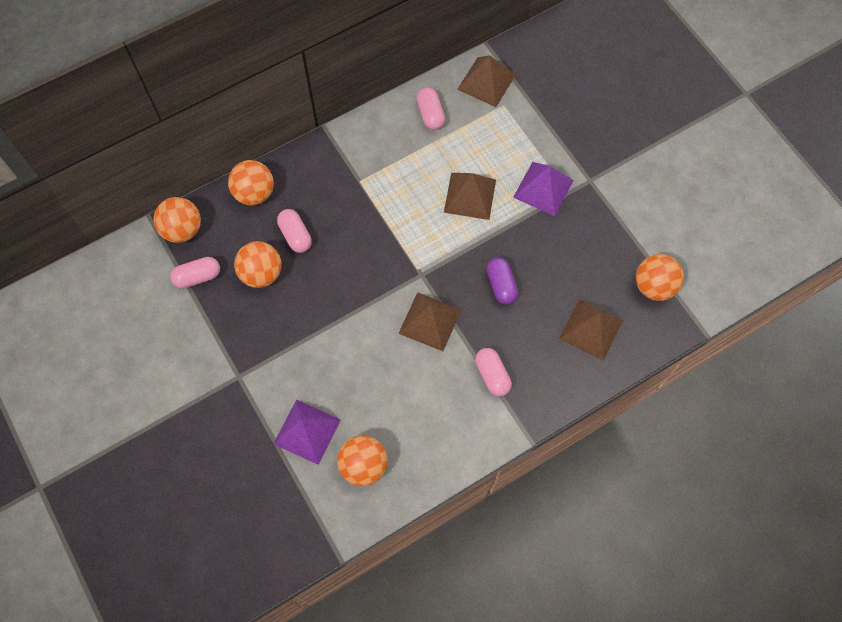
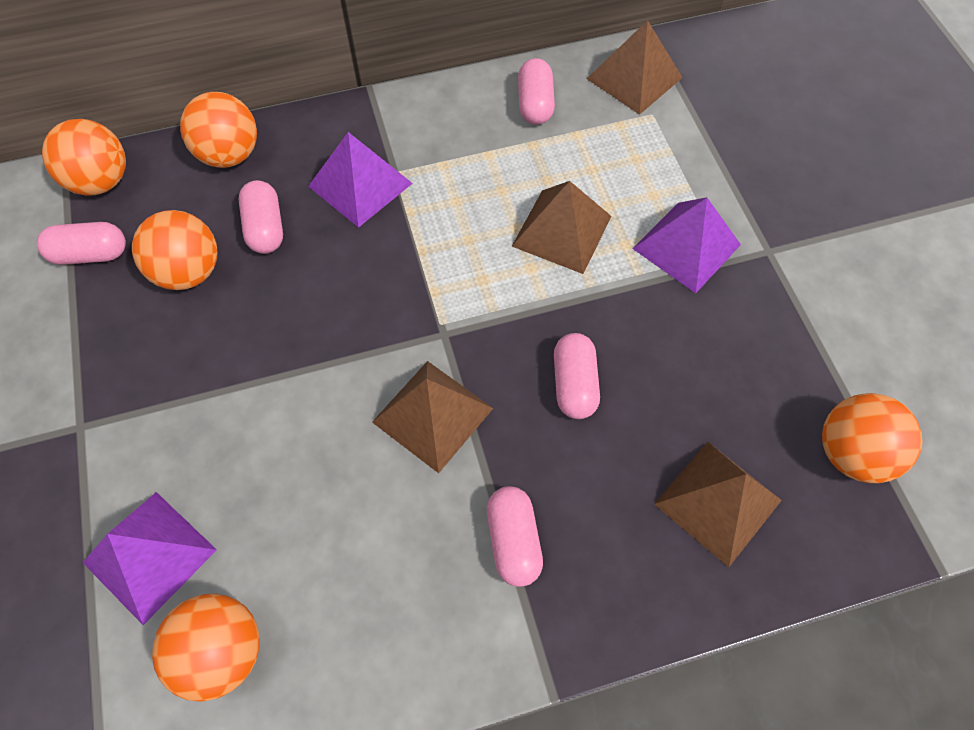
camera: 15 degrees right, 5 degrees down
purple capsule [486,257,518,305] -> pink capsule [554,333,600,419]
none -> purple pyramid [308,132,413,228]

